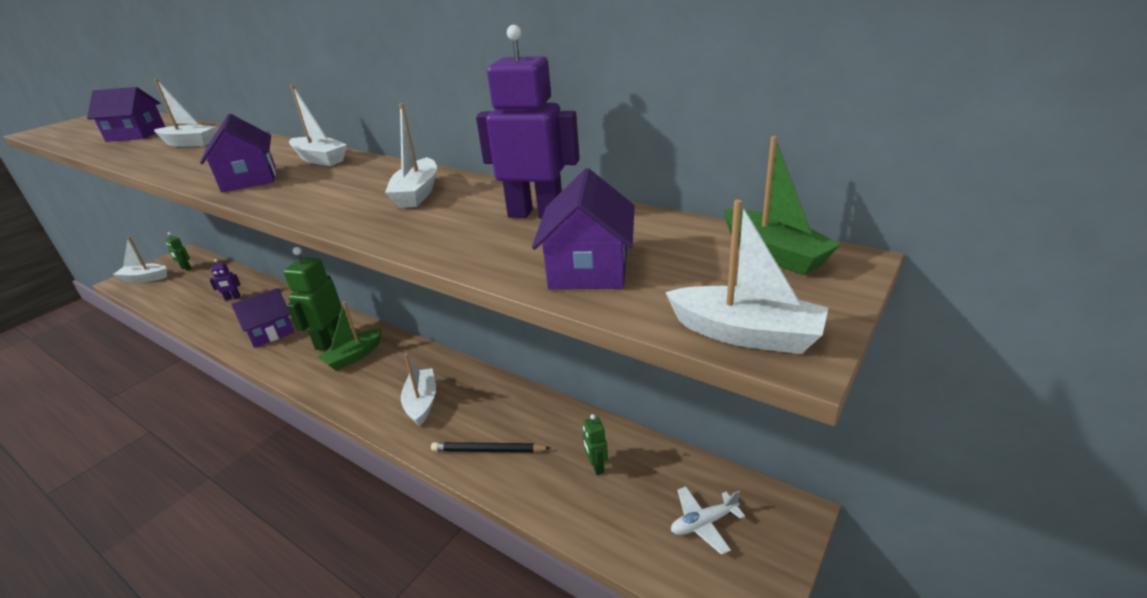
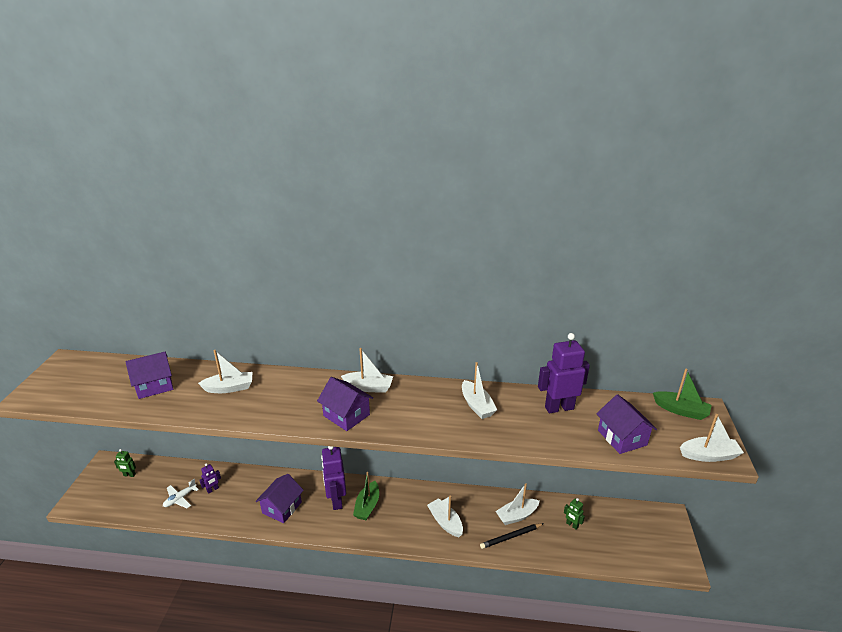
camera: 30 degrees left, 0 degrees up
white boat [113,236,167,282] -> white boat moved to [495,483,540,525]
green robot [283,247,342,351] -> purple robot [321,446,346,510]
white plane [671,486,745,555] -> white plane moved to [163,479,199,508]

